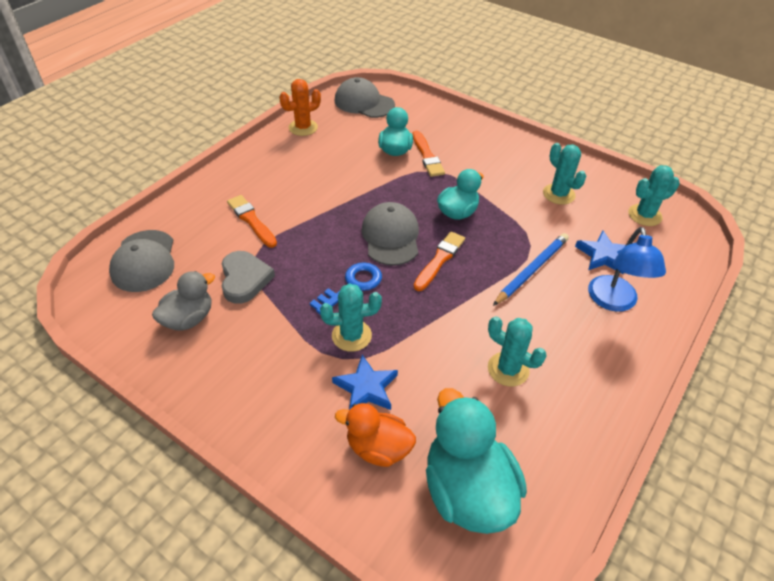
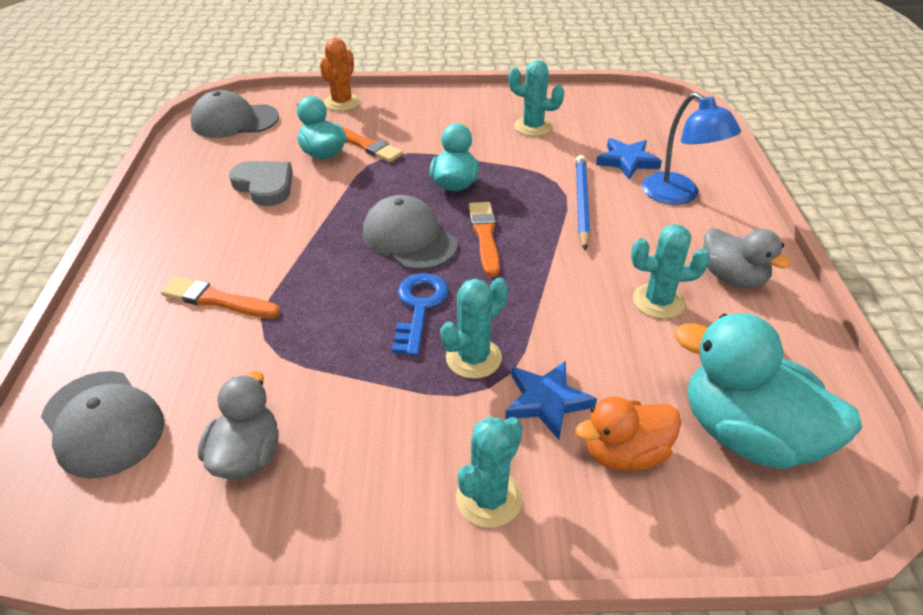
camera: 35 degrees left, 5 degrees down
grey heart [222,251,275,304] -> grey heart moved to [229,161,293,206]
orange cactus [279,79,321,136] -> orange cactus moved to [320,38,360,111]
turquoise cactus [628,165,680,226] -> turquoise cactus moved to [456,417,523,528]
none -> grey duck [704,228,791,288]

